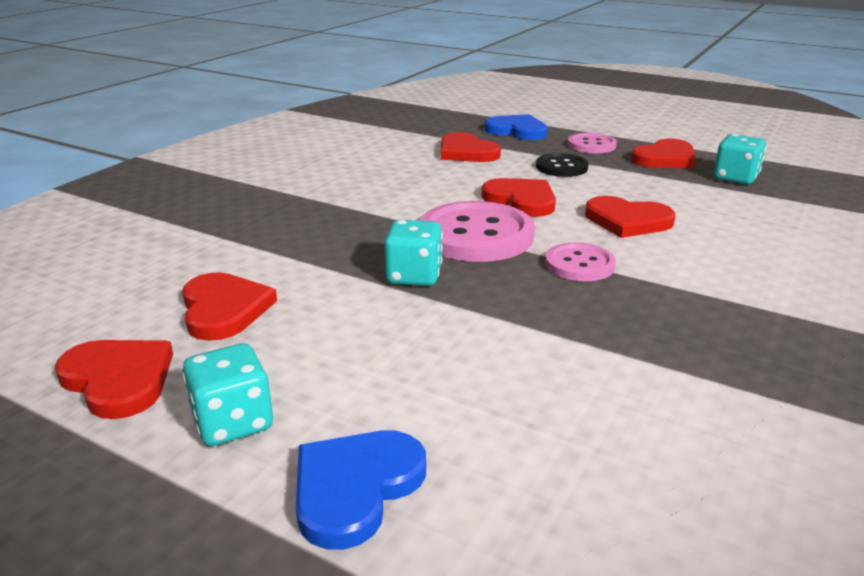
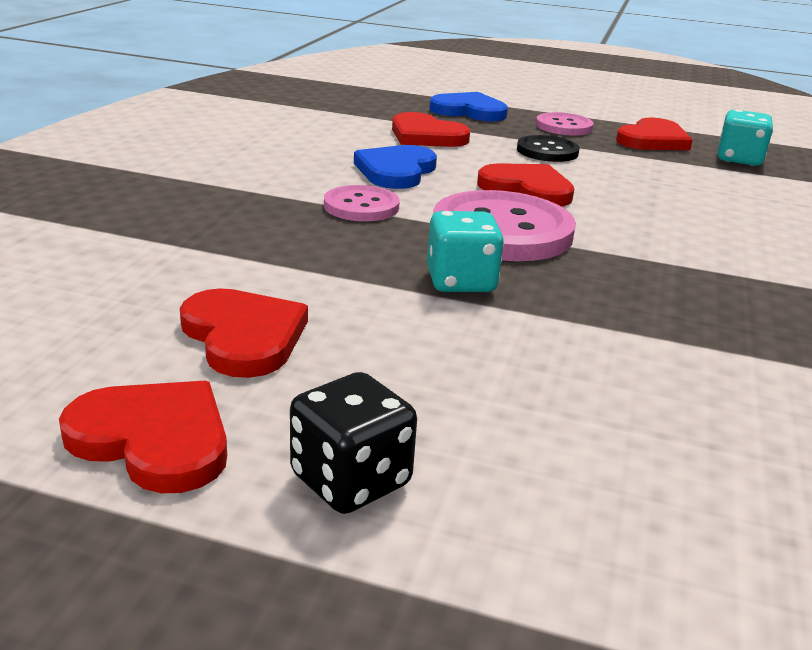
camera: 15 degrees left, 0 degrees up
turquoise dice [182,344,273,446] -> black dice [290,372,417,514]
blue heart [296,430,426,550] -> blue heart moved to [354,145,437,189]
pink button [545,243,616,281] -> pink button moved to [324,185,400,221]
red heart [585,196,676,238] -> none

